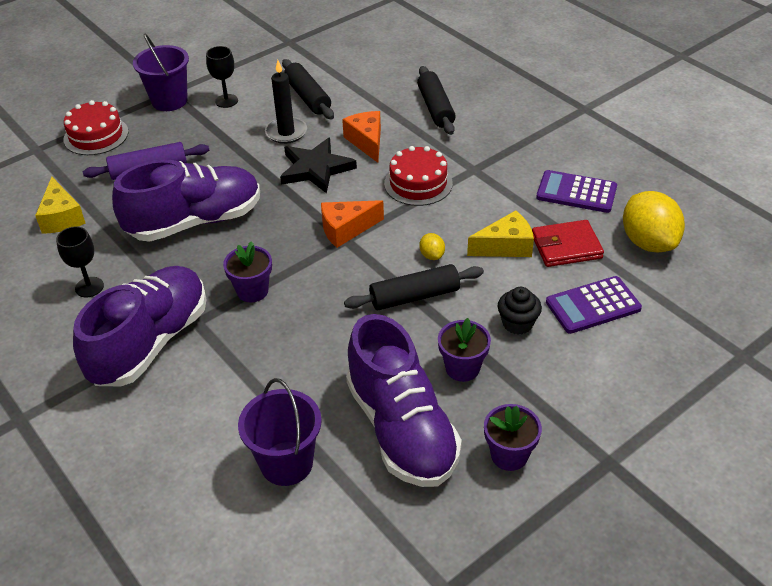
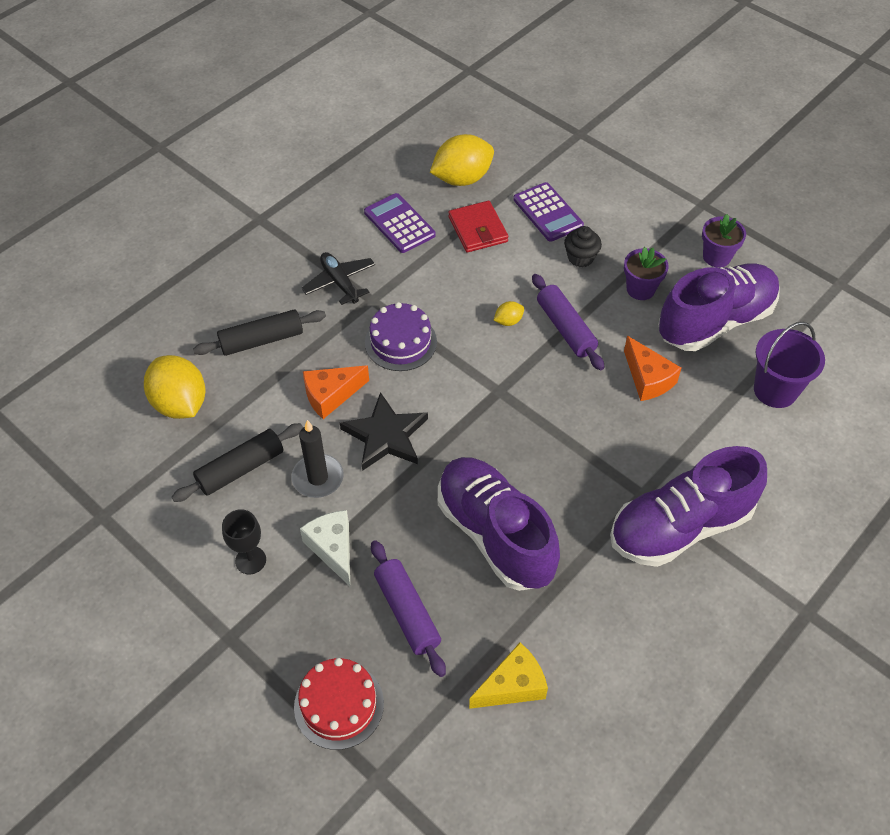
camera: 100 degrees left, 10 degrees up
black goblet [56,226,104,297] -> none
purple shoe [73,266,207,386] -> purple shoe turned 45 degrees counterclockwise [610,446,767,567]
purple bucket [133,34,189,111] -> none
purple flower pot [223,241,272,303] -> none
orange cheese [321,200,384,248] -> orange cheese moved to [624,336,681,401]
black rolling pin [344,264,484,310] -> purple rolling pin [532,274,604,370]
red cake [384,146,453,206] -> purple cake [365,302,437,371]
yellow cheese [467,210,534,257] -> none
purple calculator [536,170,617,213] -> purple calculator turned 135 degrees clockwise [364,193,436,253]
none -> yellow lemon [144,355,205,419]
none -> white cheese [300,510,350,586]
none -> black plane [302,252,375,305]

